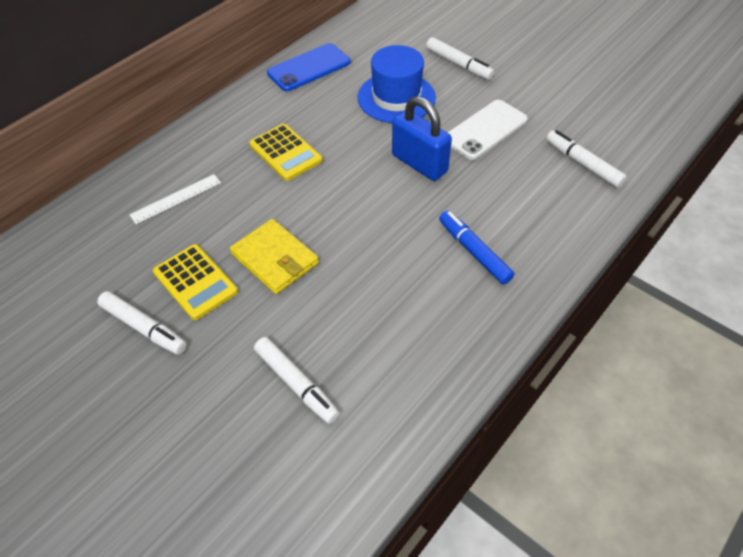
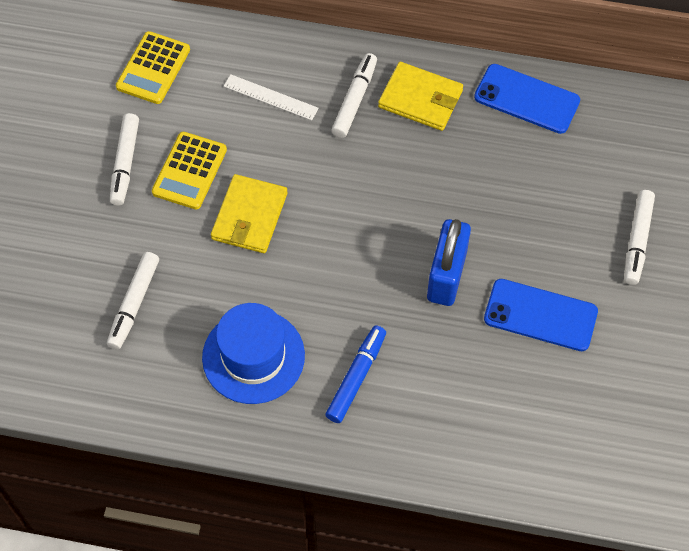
camera: 60 degrees right, 10 degrees up
yellow calculator [249,124,322,181] -> yellow calculator moved to [116,31,190,104]
blue hat [358,45,436,123] -> blue hat moved to [202,303,305,404]
white phone [447,100,528,160] -> blue phone [484,279,598,351]
white marker [546,130,627,188] -> white marker moved to [331,53,377,138]
none -> yellow wallet [378,62,463,131]

